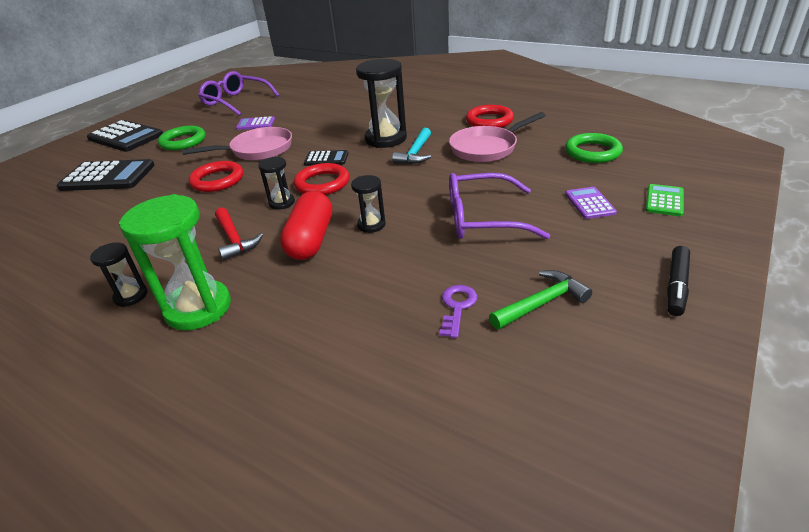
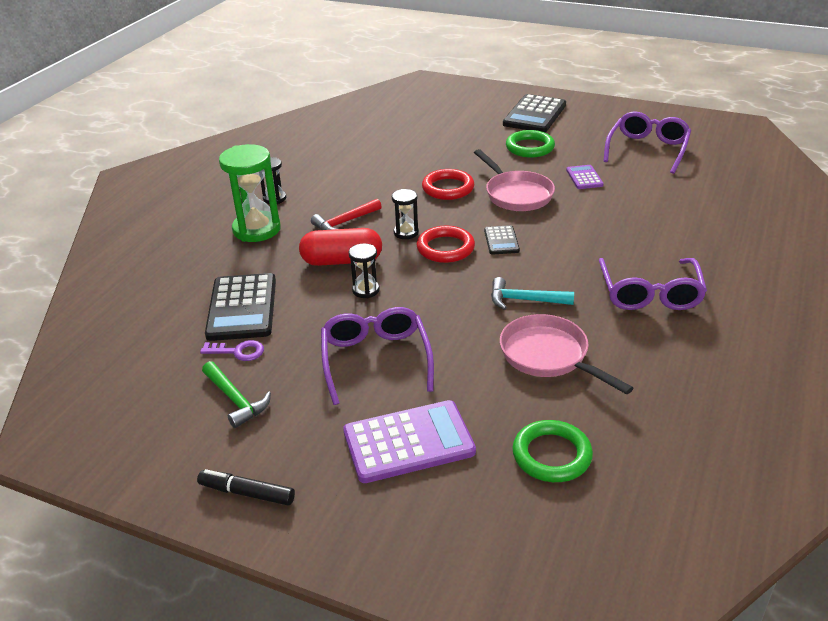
camera: 80 degrees right, 0 degrees up
black calculator [57,159,155,191] -> black calculator moved to [205,273,276,341]
black hourglass [356,59,407,148] -> none
red ring [466,105,514,128] -> none
purple calculator [565,187,617,219] -> purple calculator [343,400,476,483], size x1.93
green calculator [646,184,684,216] -> none
none -> purple glasses [599,258,707,310]

